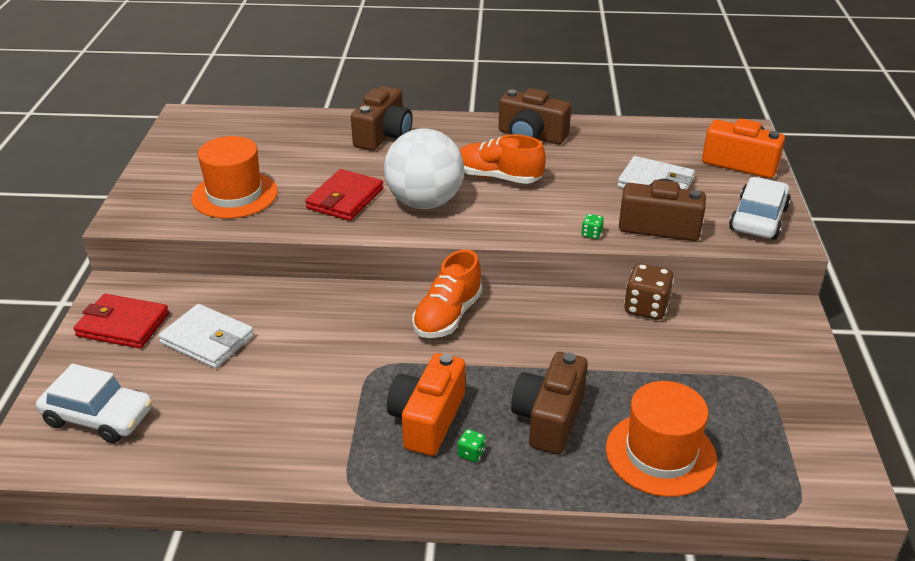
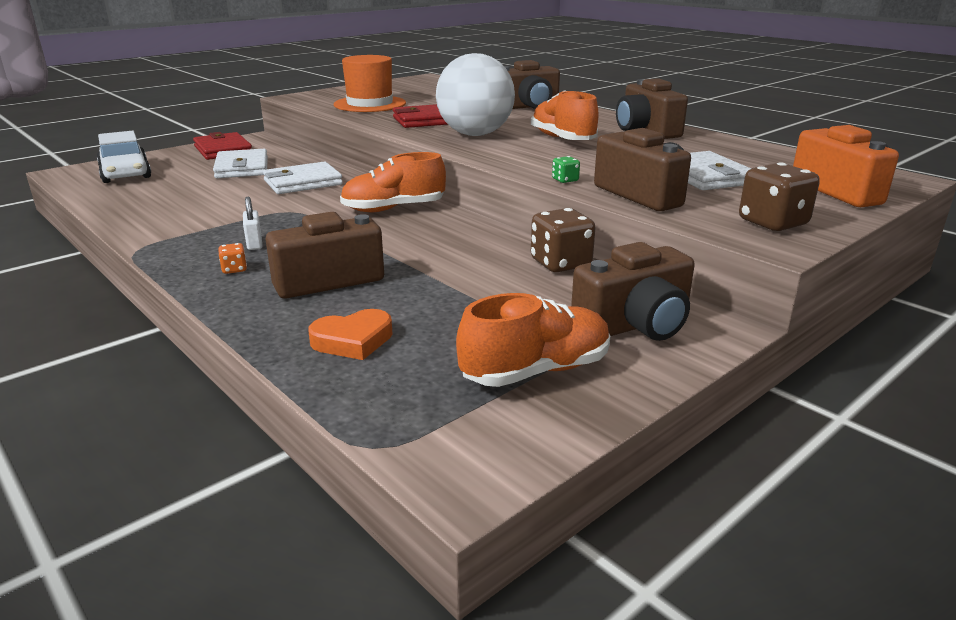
camera: 45 degrees right, 10 degrees down
orange camera [387,353,465,456] -> white padlock [243,197,262,250]
green dice [458,429,486,462] -> orange dice [218,243,247,274]
orange hat [606,381,717,497] -> orange heart [308,309,393,360]
white car [729,177,791,240] -> brown dice [739,162,820,231]
none -> white wallet [263,161,343,194]
none -> orange shoe [456,293,611,387]
none -> brown camera [571,242,695,341]

